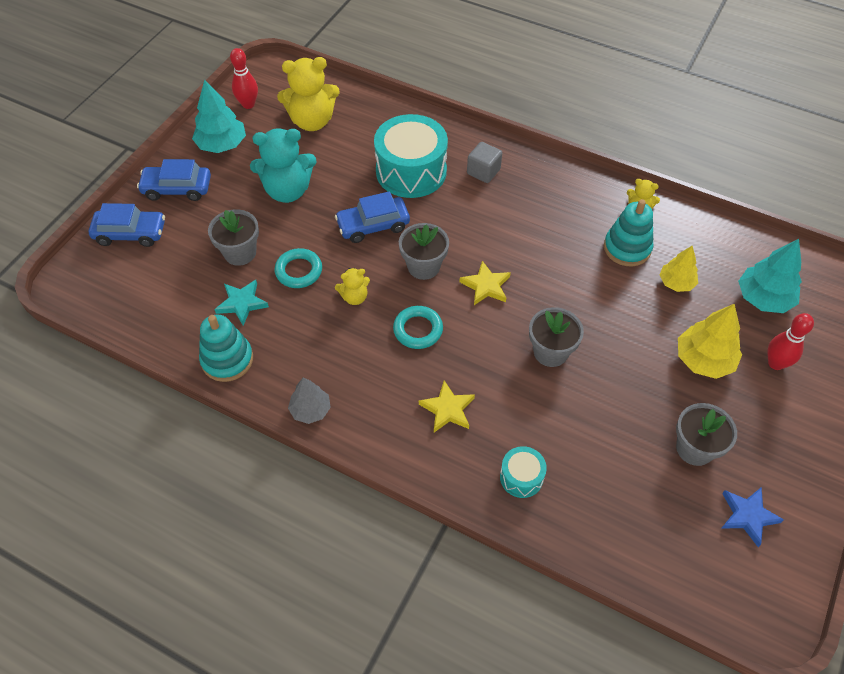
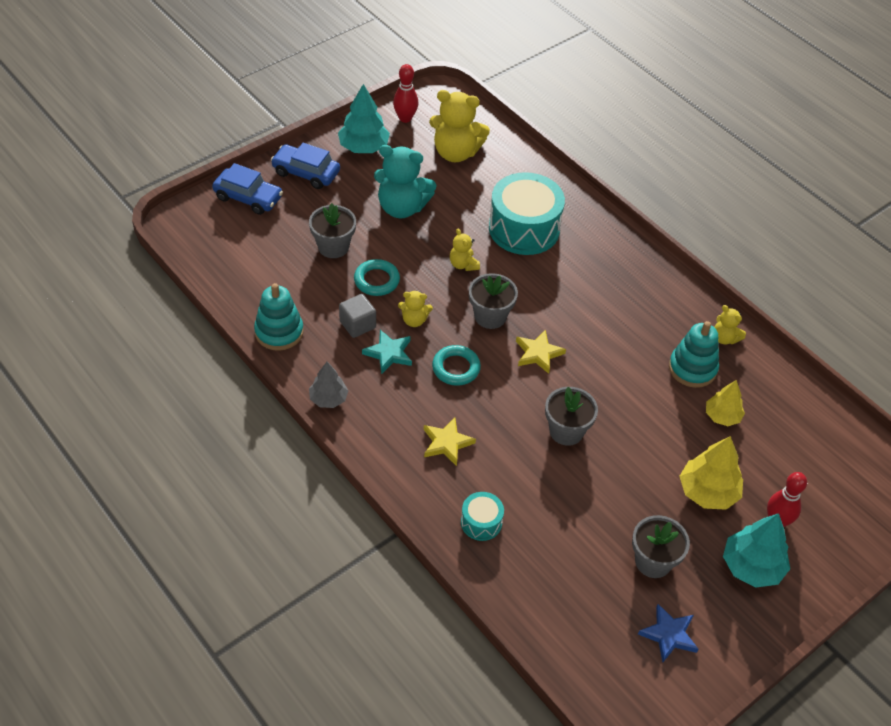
camera: 20 degrees right, 5 degrees down
turquoise star [214,280,269,325] -> turquoise star moved to [362,330,412,374]
blue car [335,191,410,243] -> yellow teddy bear [450,229,480,271]
grey cube [467,142,502,183] -> grey cube moved to [339,294,376,338]
turquoise tree [738,239,802,313] -> turquoise tree moved to [723,513,790,588]

